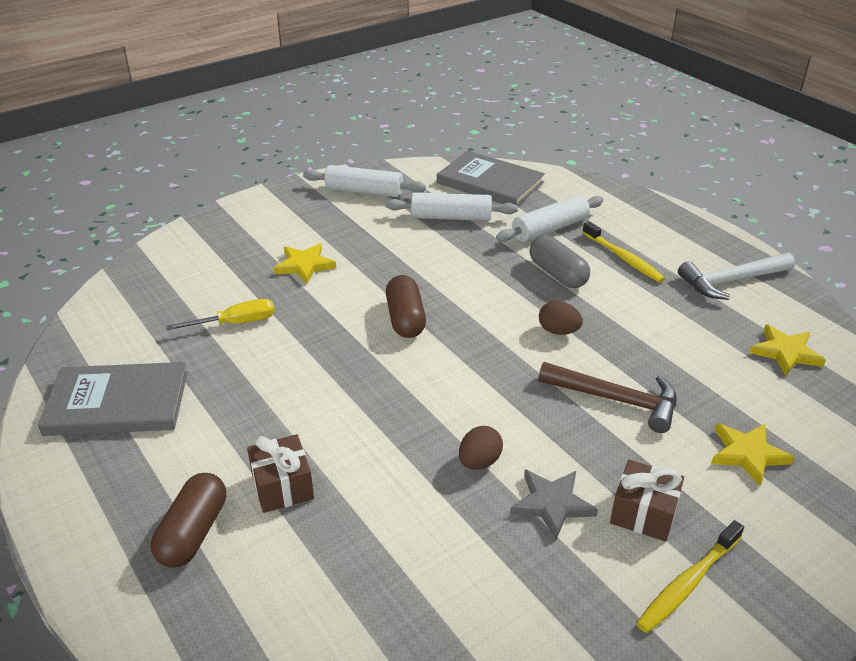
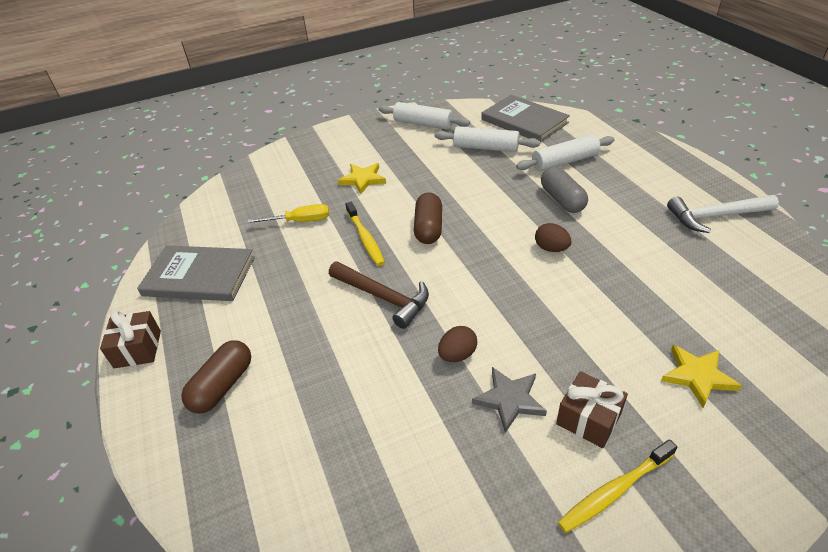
camera: 15 degrees right, 5 degrees up
brown gift [247,434,314,513] -> brown gift moved to [100,310,161,368]
brown hammer [538,362,677,433] -> brown hammer moved to [329,262,429,329]
yellow toothbrush [582,221,665,283] -> yellow toothbrush moved to [346,202,385,266]
yellow star [749,324,826,375] -> none

